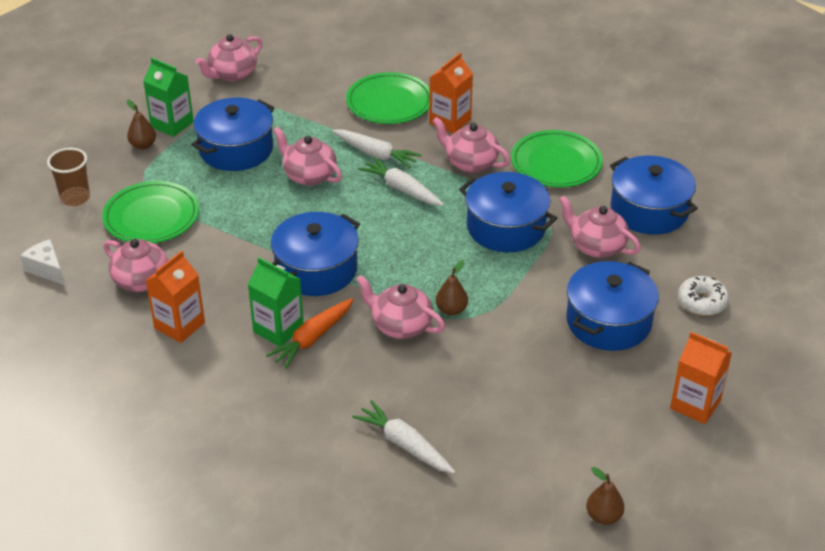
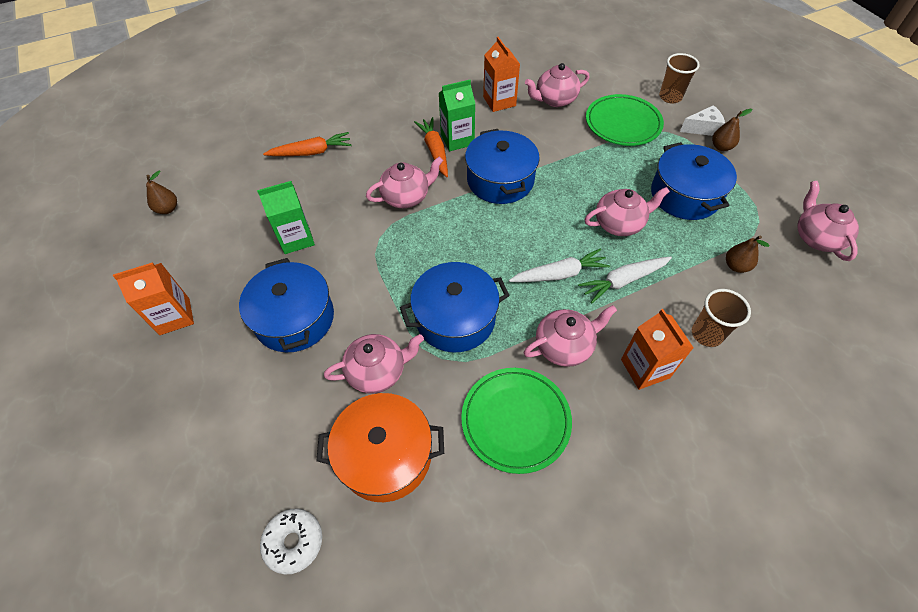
camera: 125 degrees right, 15 degrees up
white cheese [20,239,65,285] -> white cheese moved to [680,105,725,136]
green carton [143,58,194,137] -> green carton moved to [257,181,315,254]
green plate [346,72,430,124] -> brown cup [692,289,751,347]
white carrot [352,400,455,474] -> orange carrot [263,132,352,156]
brown pear [436,260,468,316] -> brown pear moved to [726,235,770,273]
blue pot [610,155,698,235] -> orange pot [316,393,444,502]
white donut [678,276,729,316] -> white donut moved to [260,508,322,574]

